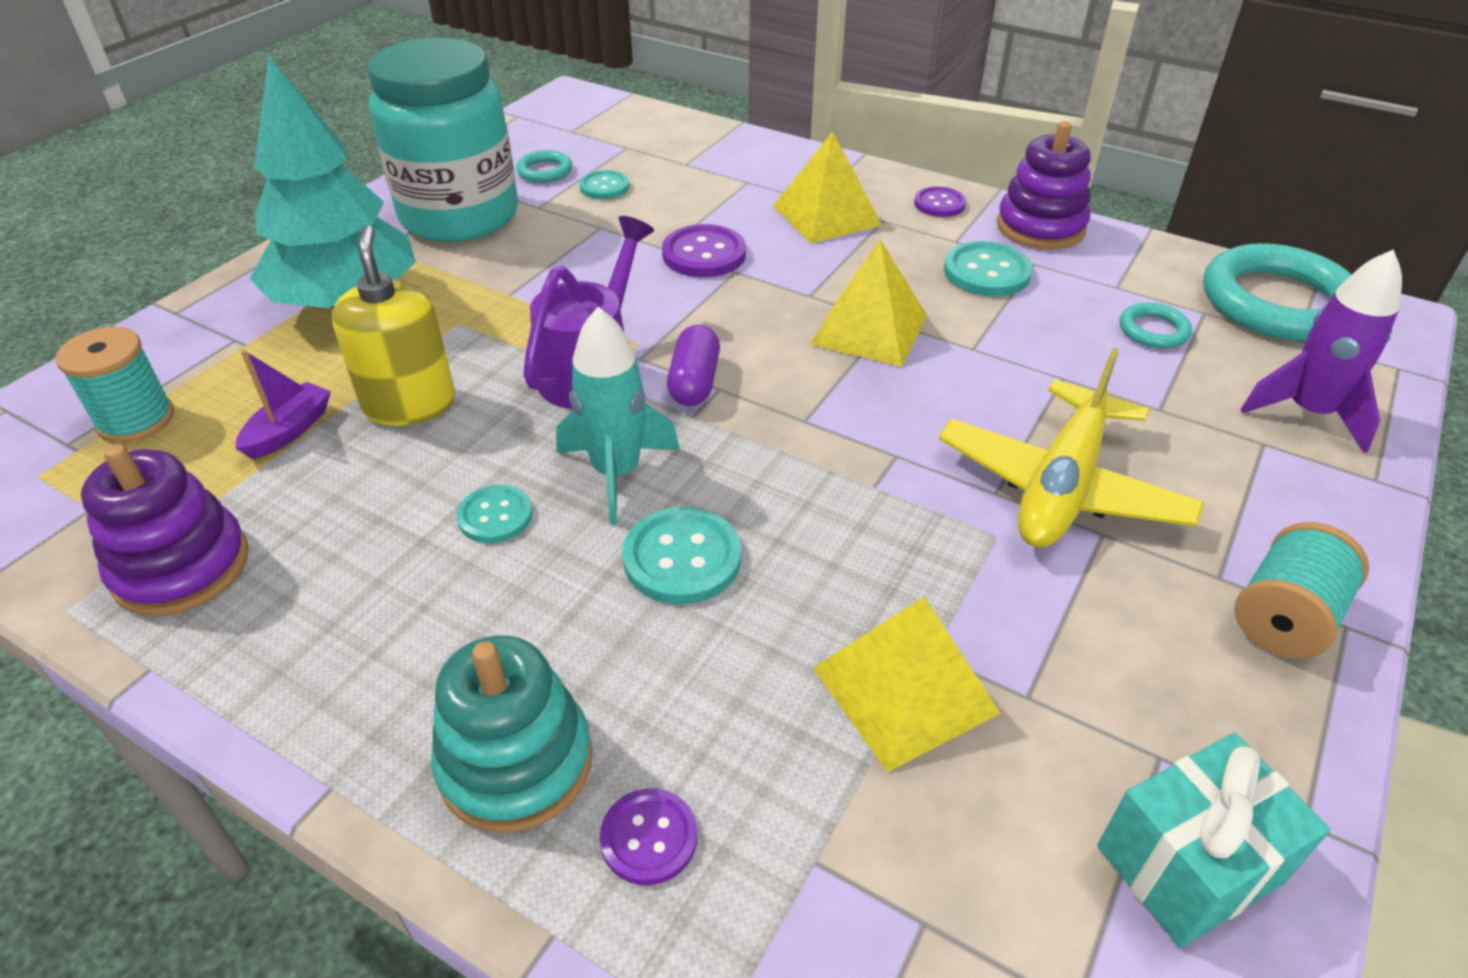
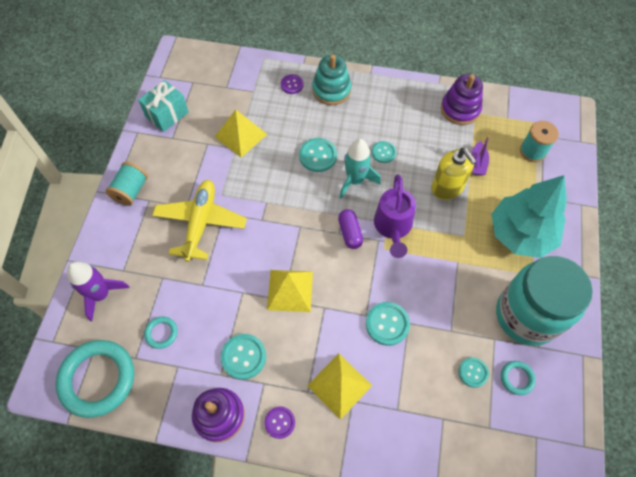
camera: 160 degrees right, 20 degrees up
purple button [662,224,746,277] -> turquoise button [366,302,410,346]

